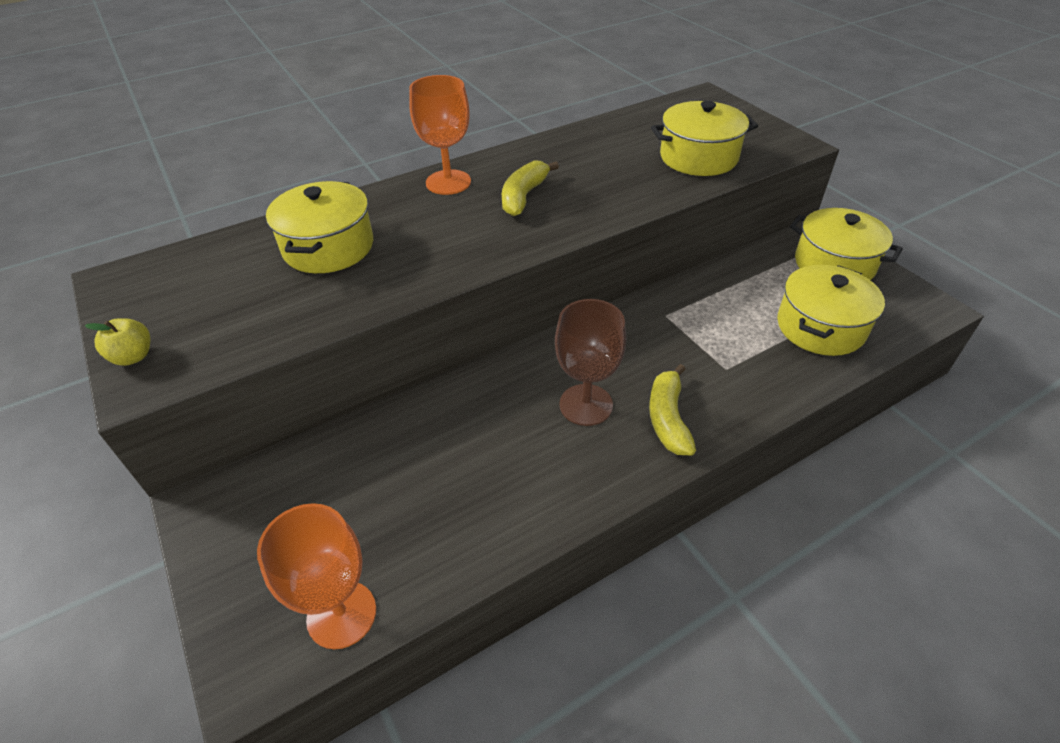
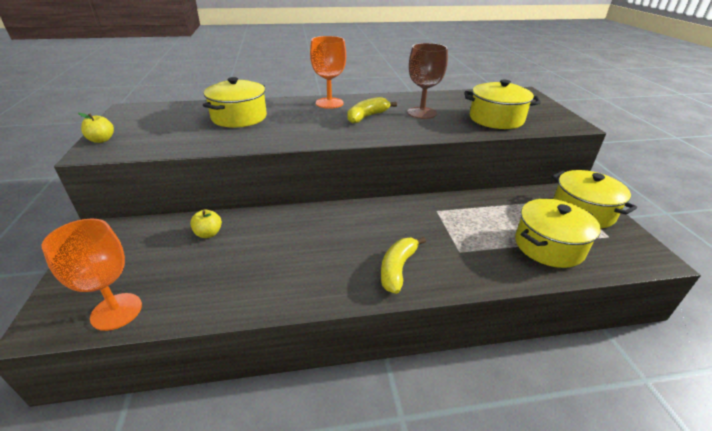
camera: 20 degrees right, 10 degrees down
brown goblet [555,299,626,426] -> brown goblet moved to [407,43,448,119]
none -> yellow apple [190,210,222,238]

